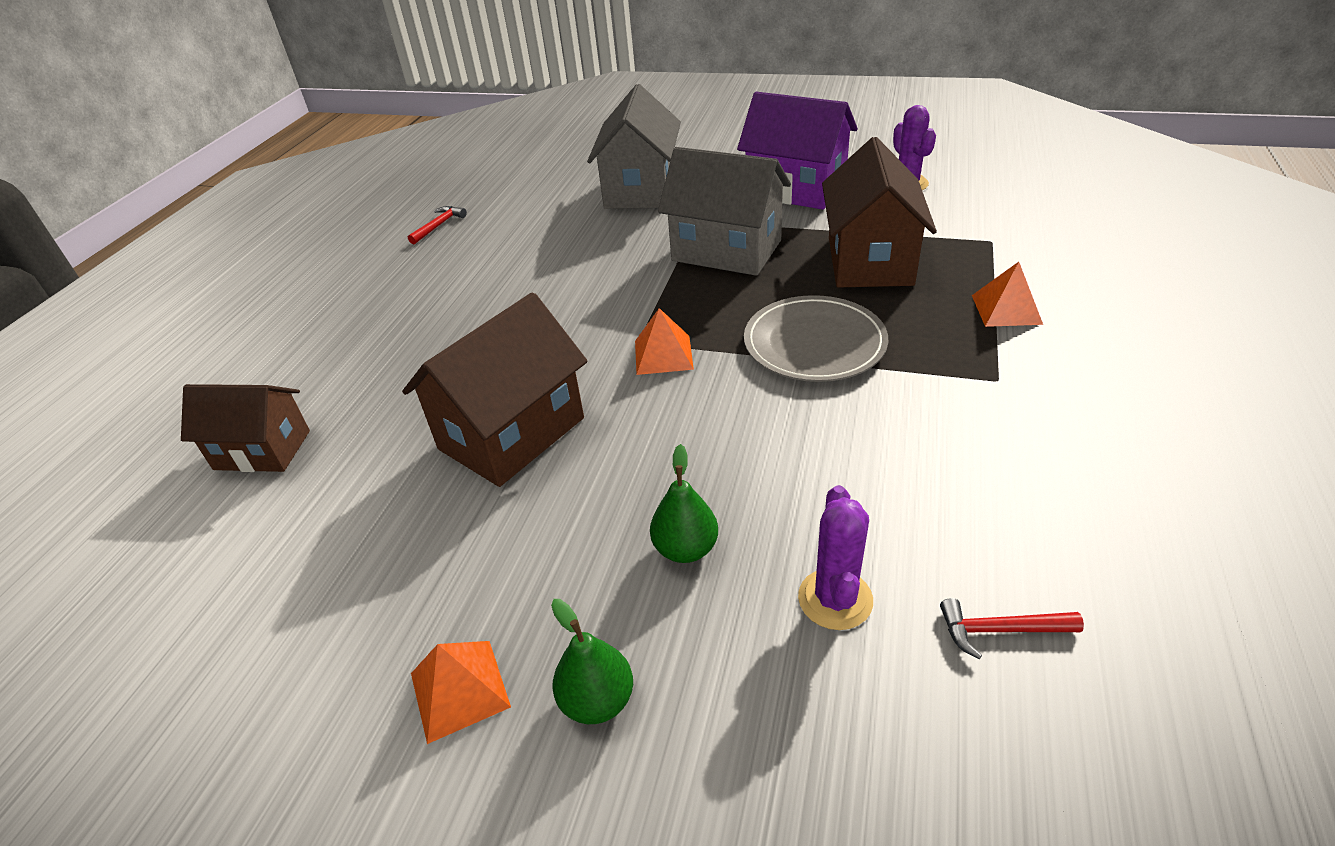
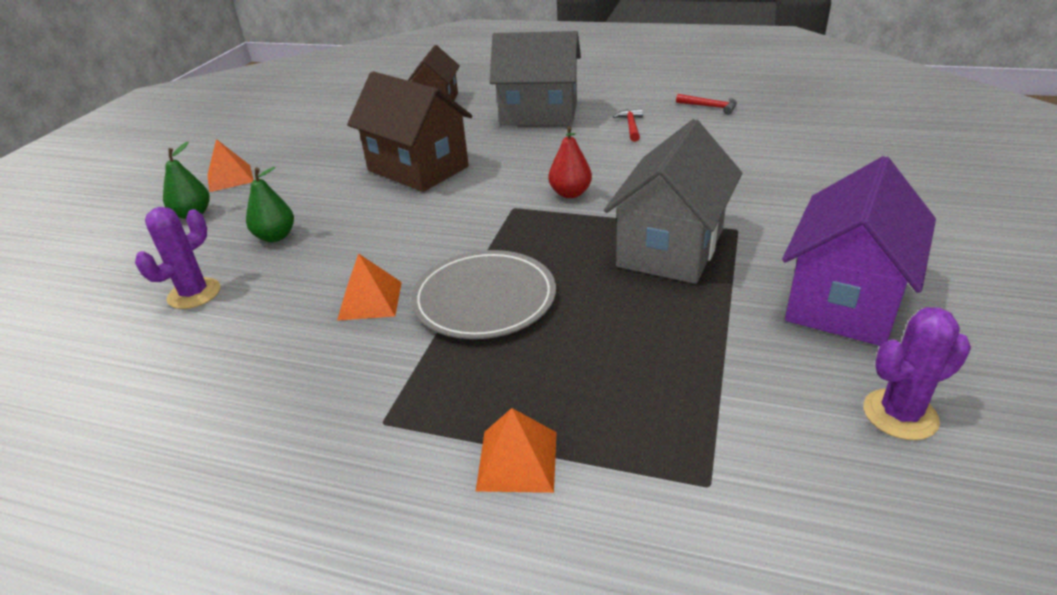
camera: 90 degrees right, 5 degrees down
grey house [587,84,681,209] -> grey house moved to [490,31,581,125]
orange pyramid [635,308,694,375] -> orange pyramid moved to [337,253,402,321]
purple cactus [798,485,873,630] -> purple cactus turned 60 degrees counterclockwise [135,207,220,309]
brown house [822,137,937,288] -> none
red hammer [940,598,1084,659] -> red hammer moved to [613,108,643,142]
none -> red pear [548,126,592,198]

